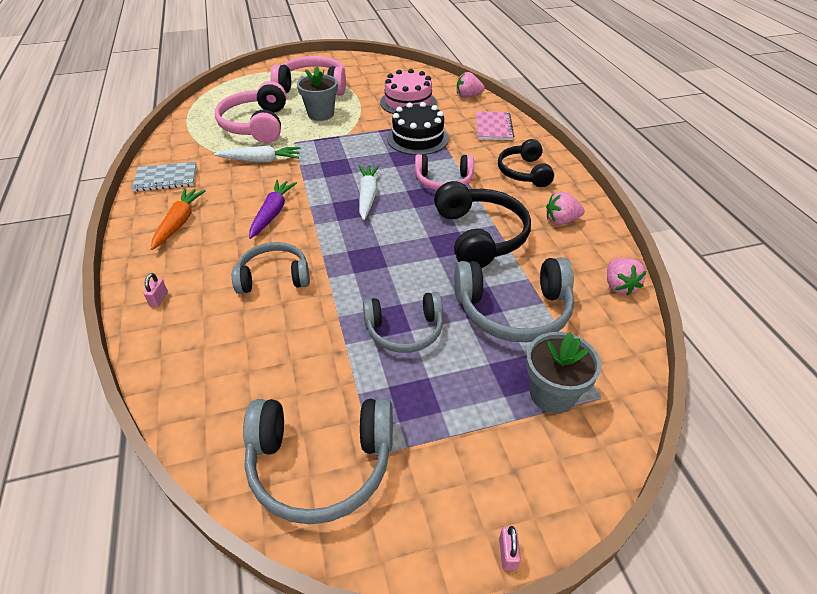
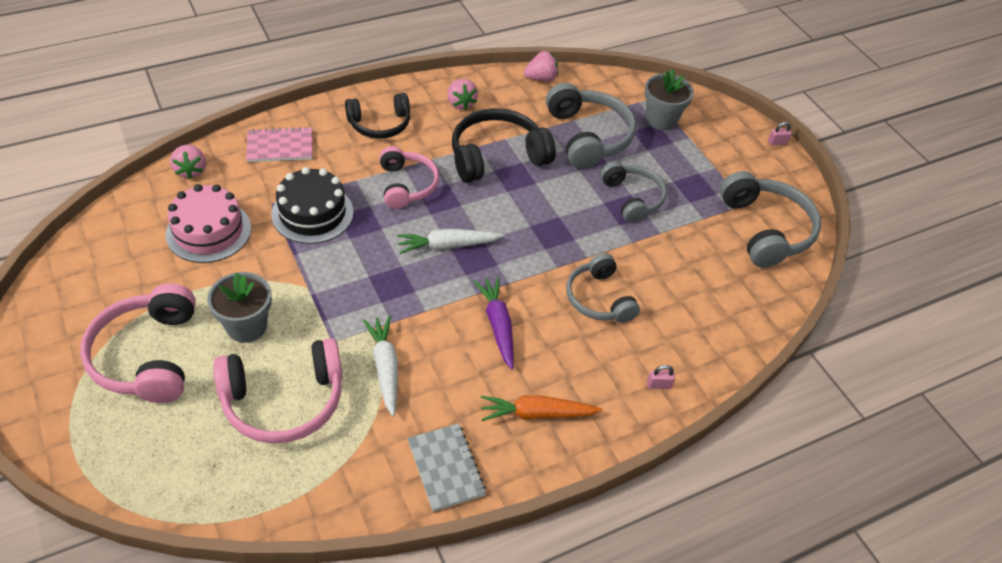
camera: 105 degrees left, 5 degrees up
purple carrot [249,180,297,239] -> purple carrot turned 75 degrees clockwise [474,277,514,370]

